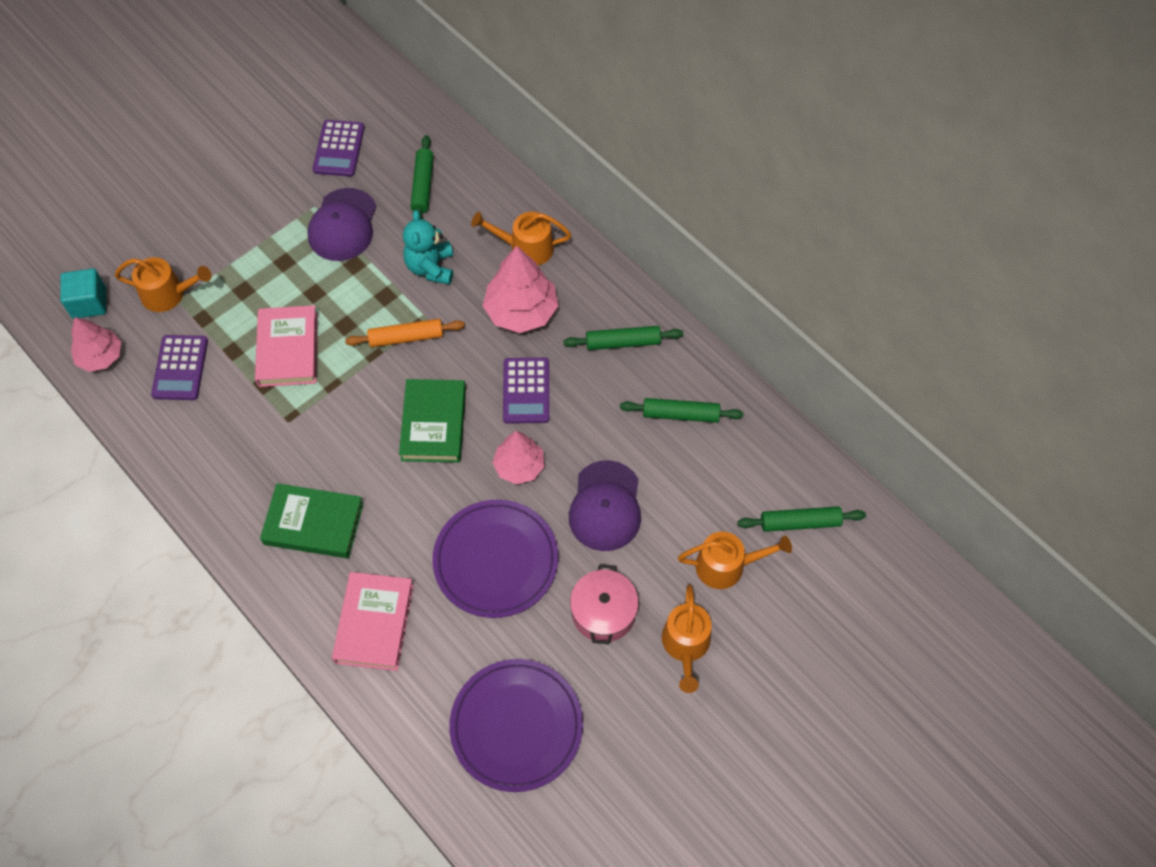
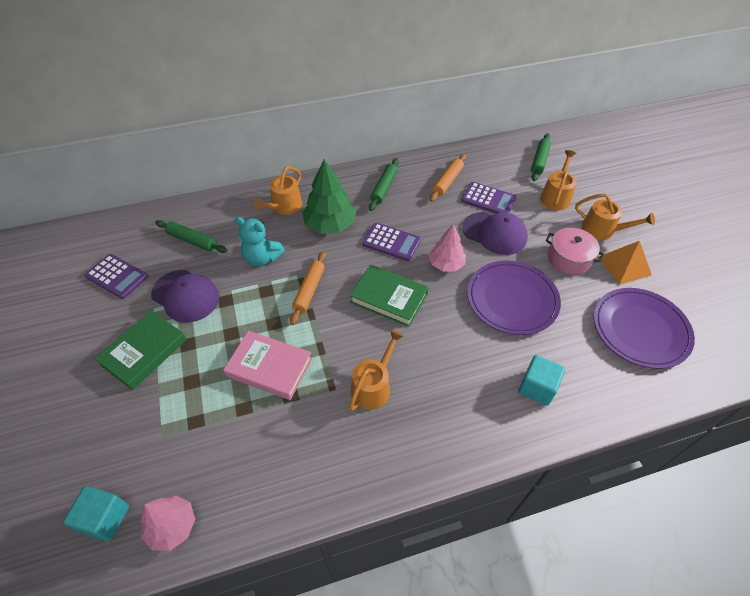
camera: 65 degrees left, 10 degrees down
orange watering can [115,257,212,312] -> orange watering can moved to [349,330,403,411]
purple calculator [151,335,208,400] -> purple calculator moved to [461,182,516,213]
green book [260,483,364,558] -> green book moved to [94,310,187,390]
pink book [332,572,414,671] -> turquoise cube [519,355,565,406]
pink tree [483,246,558,333] -> green tree [302,159,356,234]
green rolling pin [620,398,744,423] -> orange rolling pin [430,154,466,202]
none -> orange pyramid [598,241,652,285]

